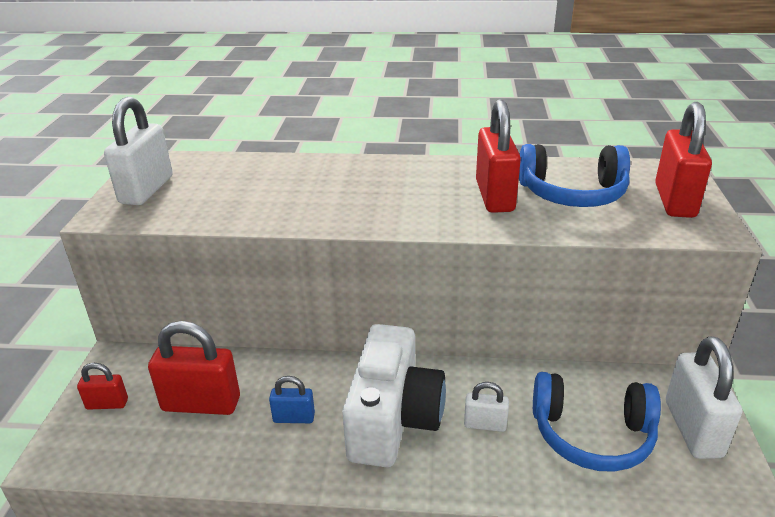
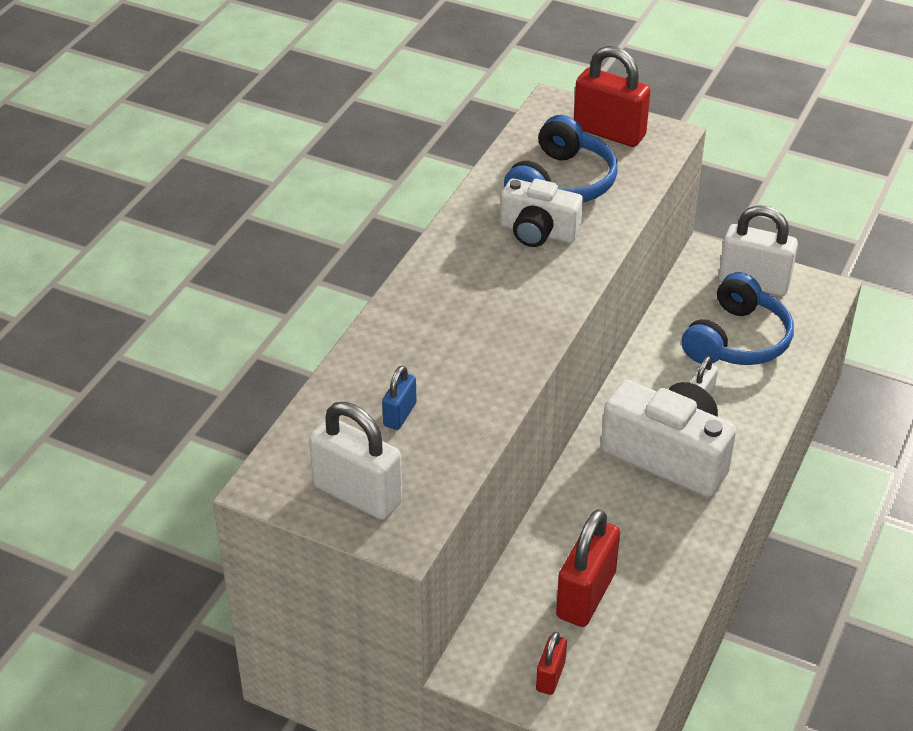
camera: 70 degrees left, 10 degrees up
blue padlock [269,376,315,423] -> blue padlock moved to [382,365,417,430]
red padlock [476,100,521,213] -> white camera [501,178,583,247]

